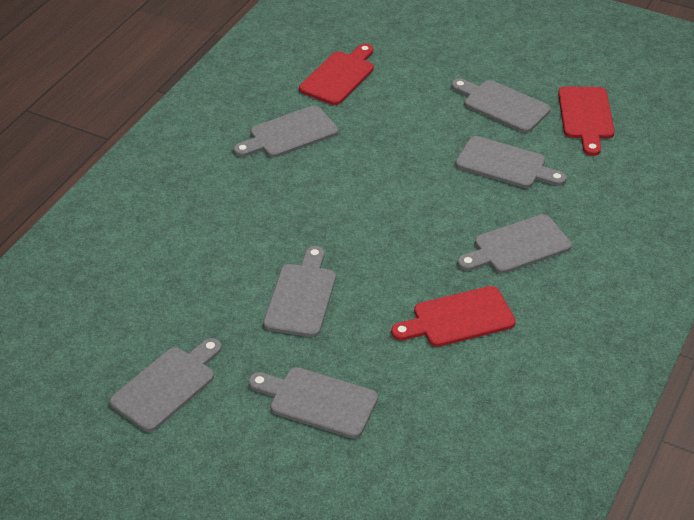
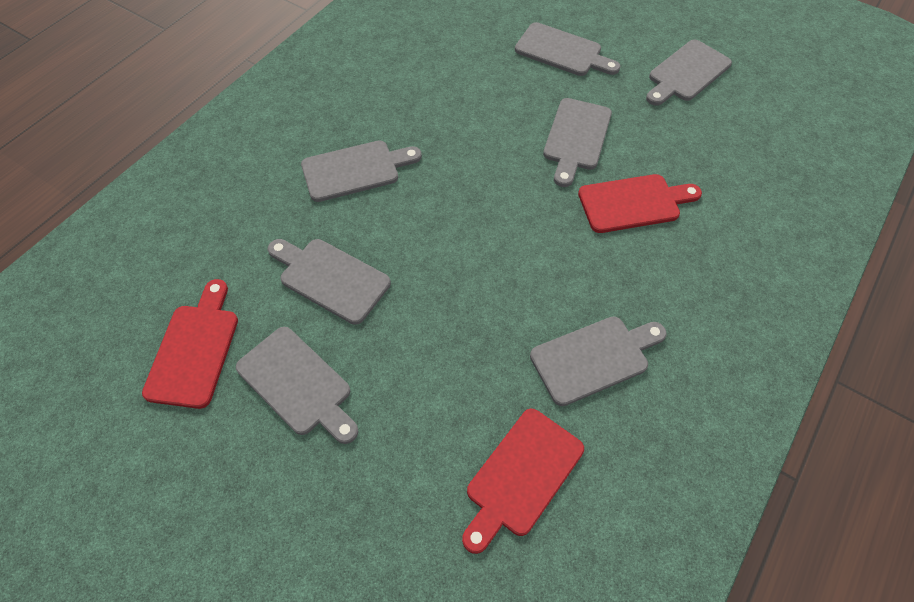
camera: 175 degrees left, 15 degrees up
red cutting board [391,286,516,347] -> red cutting board moved to [578,174,702,233]

